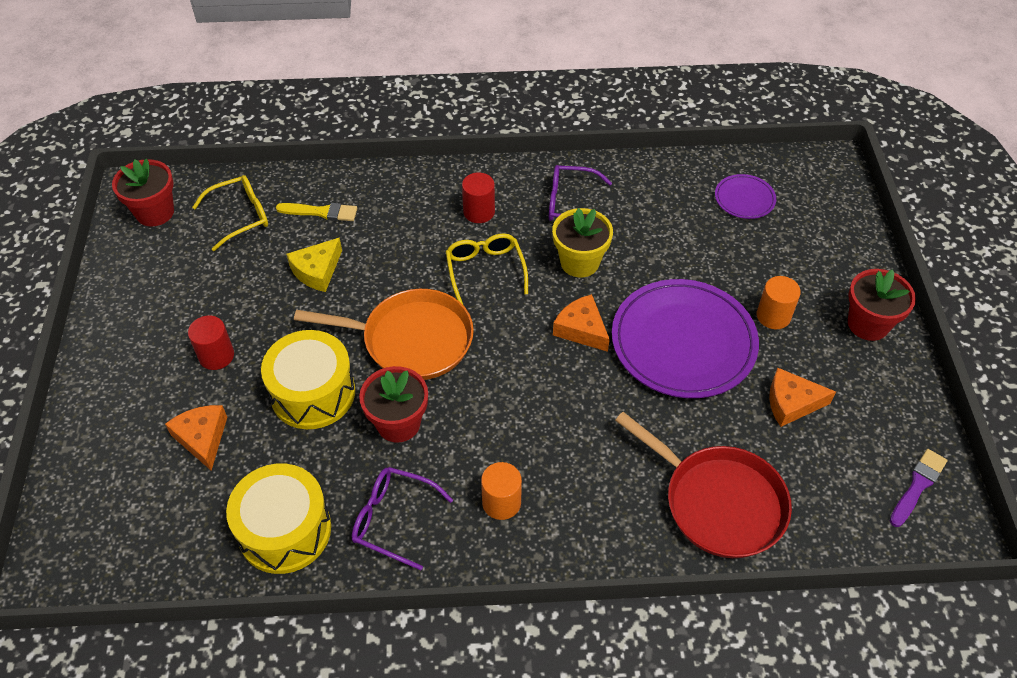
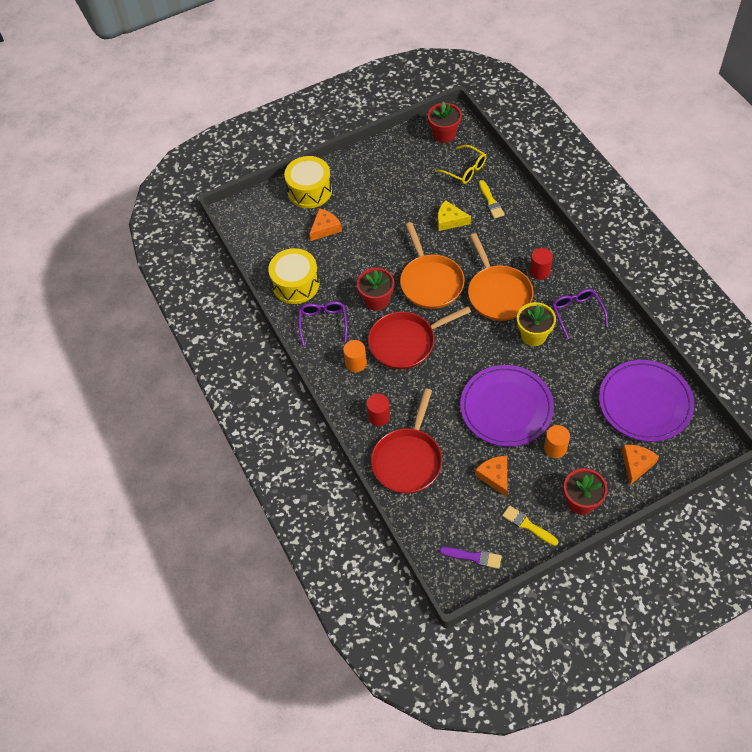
camera: 70 degrees right, 5 degrees up
red cylinder [188,316,234,370] -> red cylinder moved to [366,393,390,426]
yellow drum [261,330,355,429] -> yellow drum moved to [284,156,332,208]
yellow glasses [446,233,528,305] -> orange pan [468,233,534,321]
orange cheese [553,294,610,352] -> orange cheese moved to [622,445,659,485]
purple plate [715,174,776,219] -> purple plate [599,360,694,442], size x2.15
none -> red pan [368,306,471,369]
none -> yellow brush [502,505,558,546]

